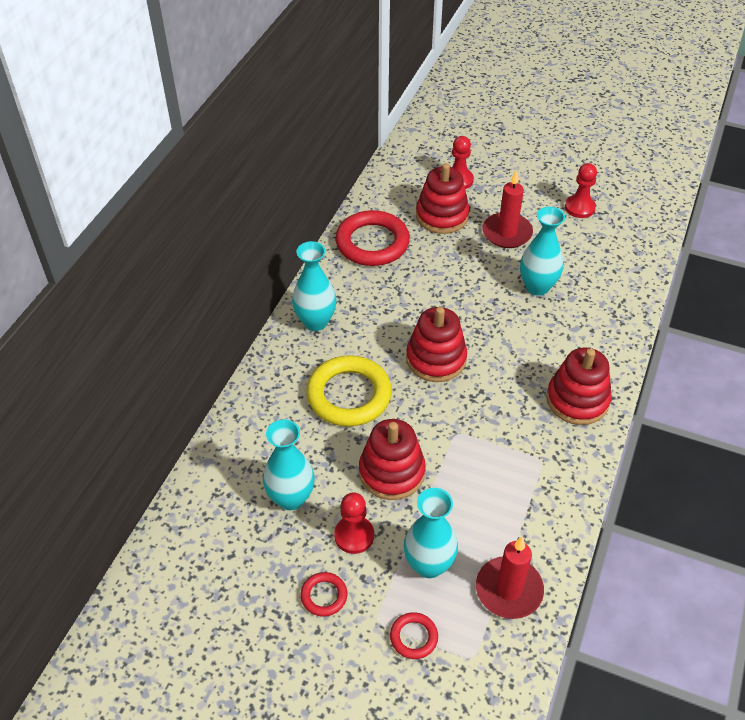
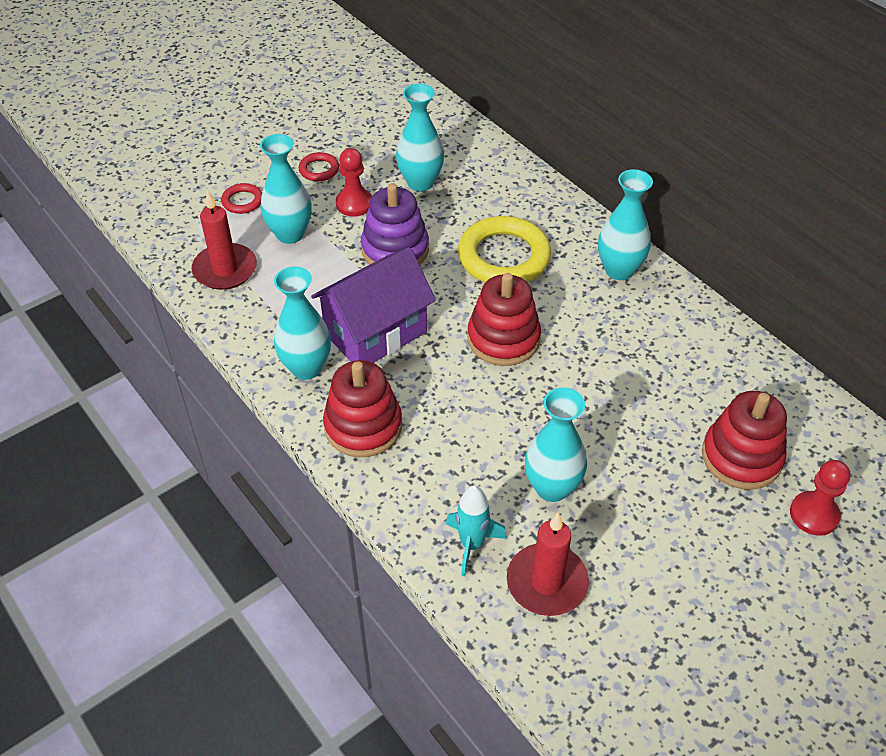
camera: 120 degrees right, 0 degrees up
red ring [335,210,410,266] -> none
red stacking toy [359,419,426,500] -> purple stacking toy [361,183,429,265]
red candle [482,170,533,248] -> red candle moved to [507,513,589,616]
red pawn [565,163,597,218] -> none
none -> turquoise vase [274,266,331,380]
none -> purple house [311,247,436,363]
none -> turquoise rocket [446,485,507,576]

